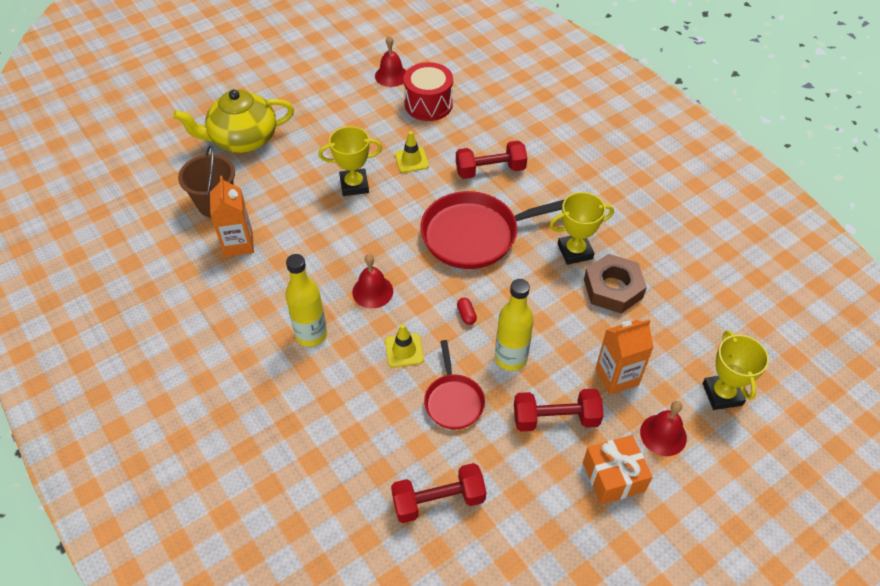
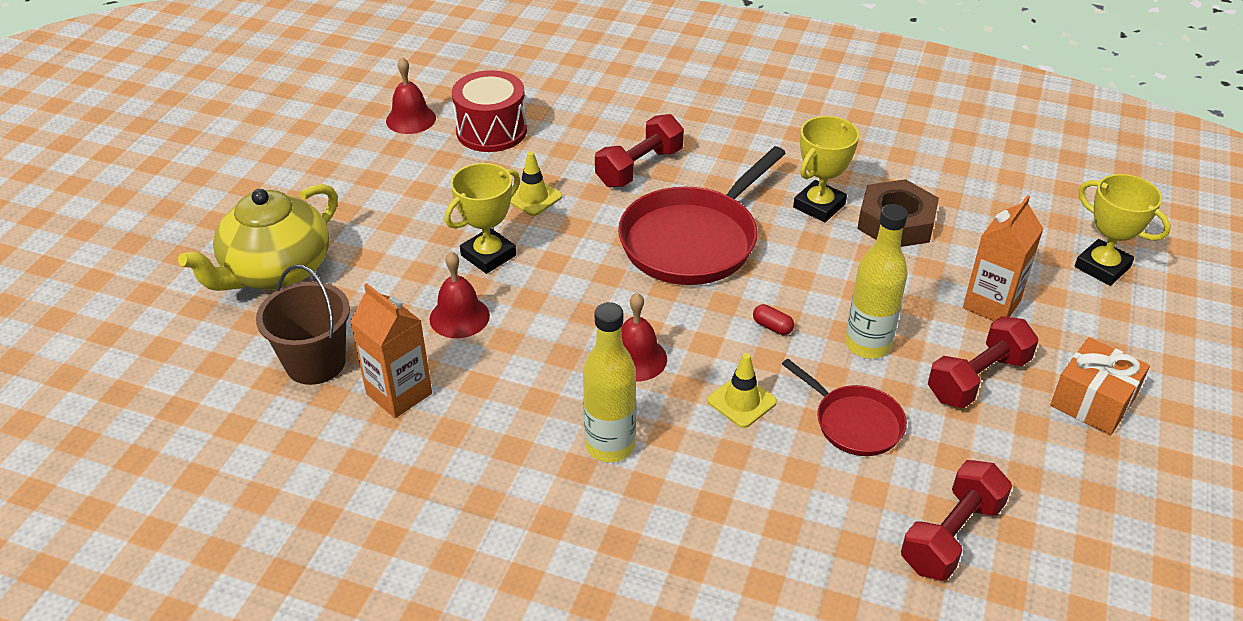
camera: 35 degrees left, 10 degrees down
red bell [640,401,687,456] -> red bell moved to [429,251,490,338]

